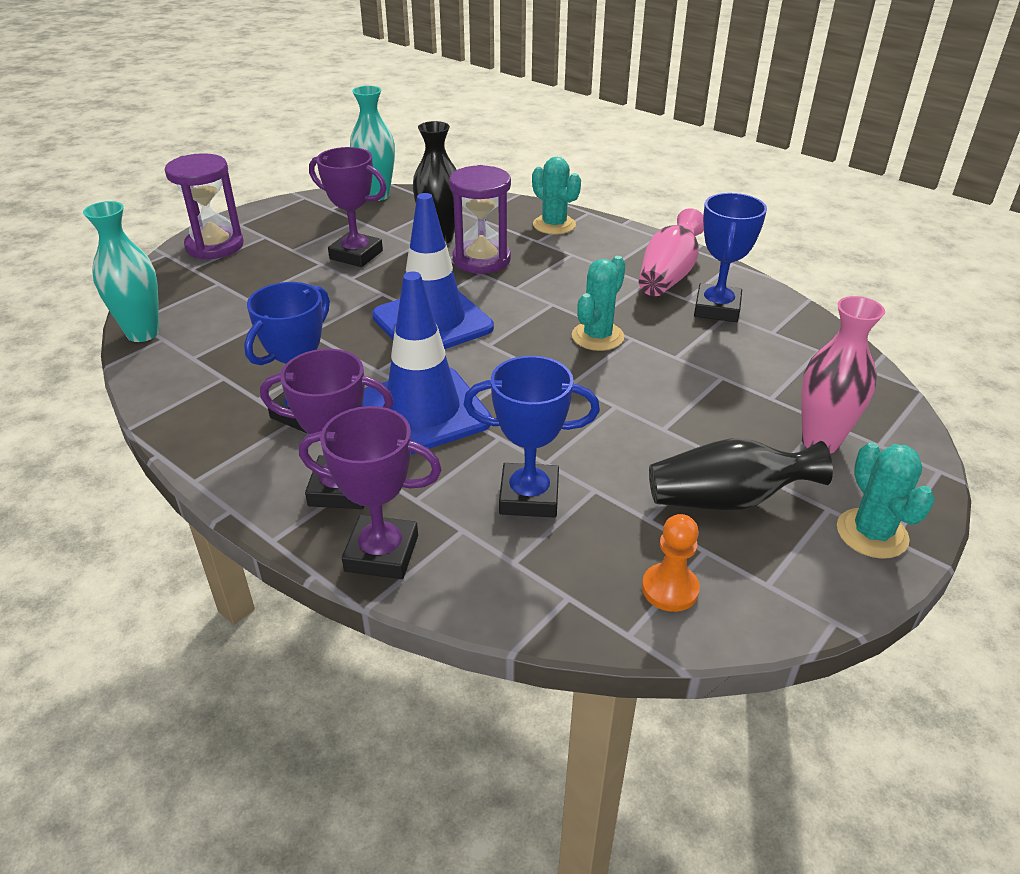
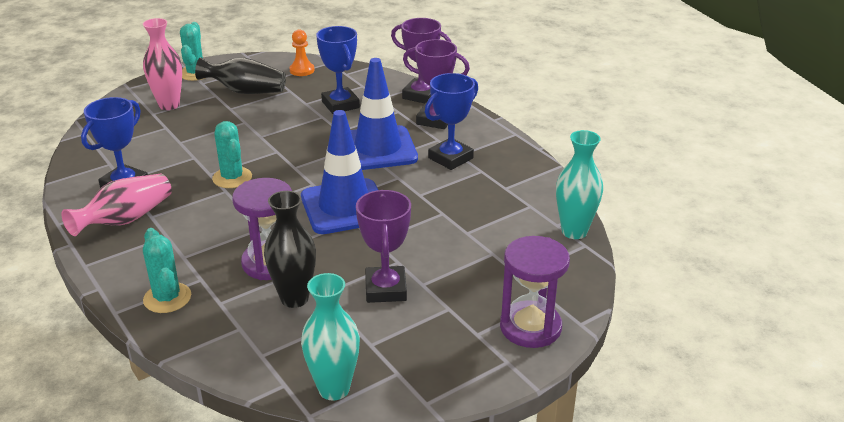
camera: 165 degrees left, 5 degrees down
purple trophy [309,147,387,267] -> purple trophy turned 45 degrees clockwise [356,190,411,303]
blue trophy [464,356,600,517] -> blue trophy turned 45 degrees clockwise [316,26,360,114]
turquoise cactus [572,256,626,351] -> turquoise cactus turned 75 degrees counterclockwise [212,121,252,188]

